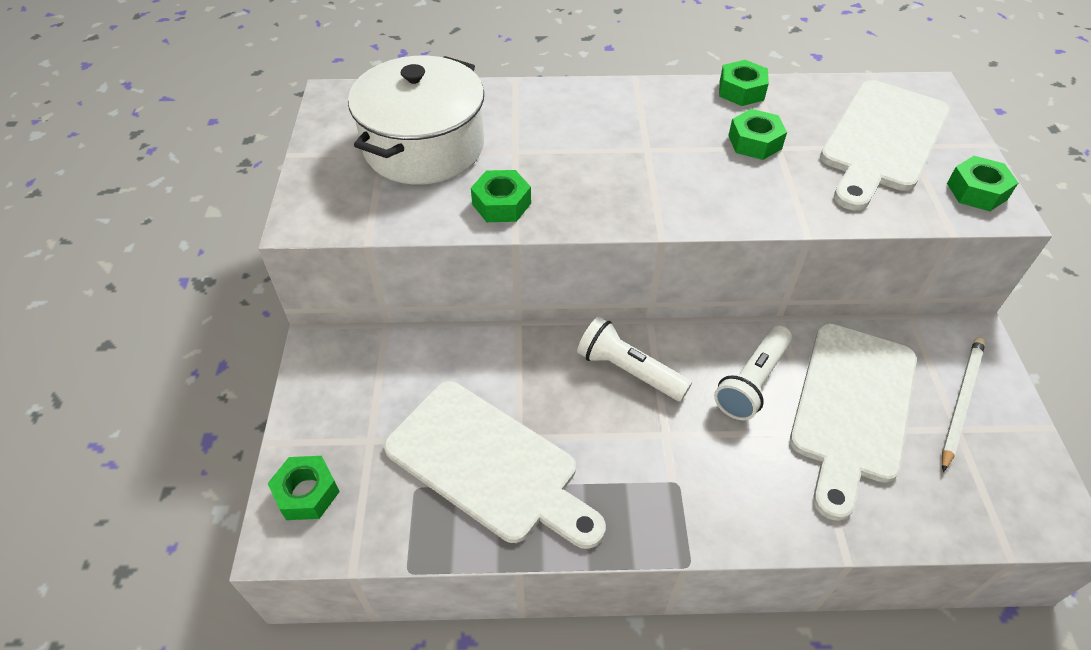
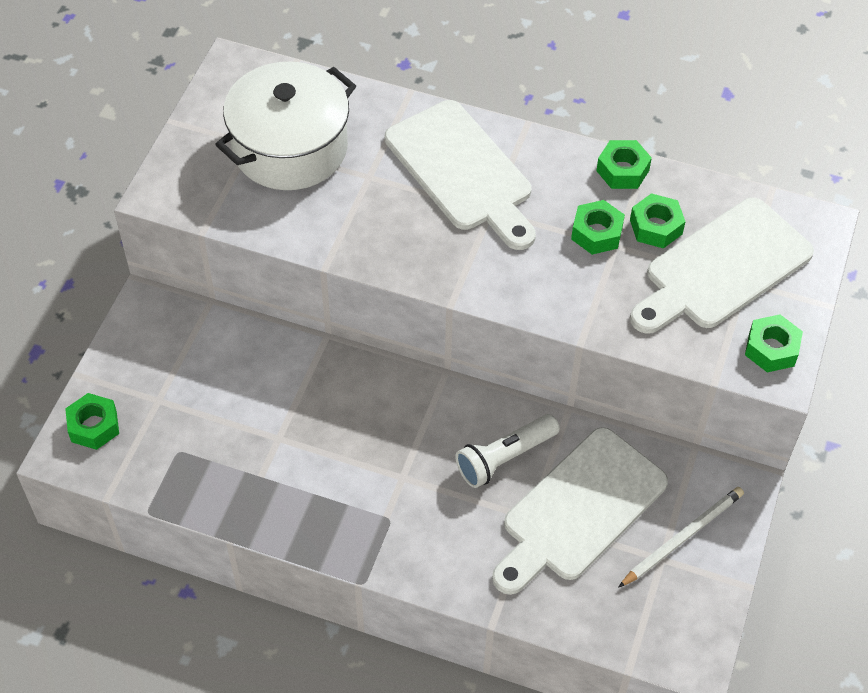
camera: 20 degrees right, 5 degrees up
white cutting board [384,381,606,549] -> white cutting board moved to [385,100,536,250]
green nut [471,170,531,222] -> green nut moved to [630,193,686,249]
white flashlight [577,317,692,401] -> none

